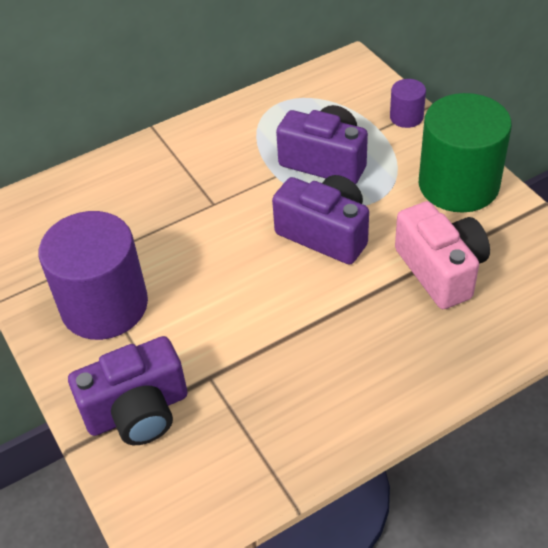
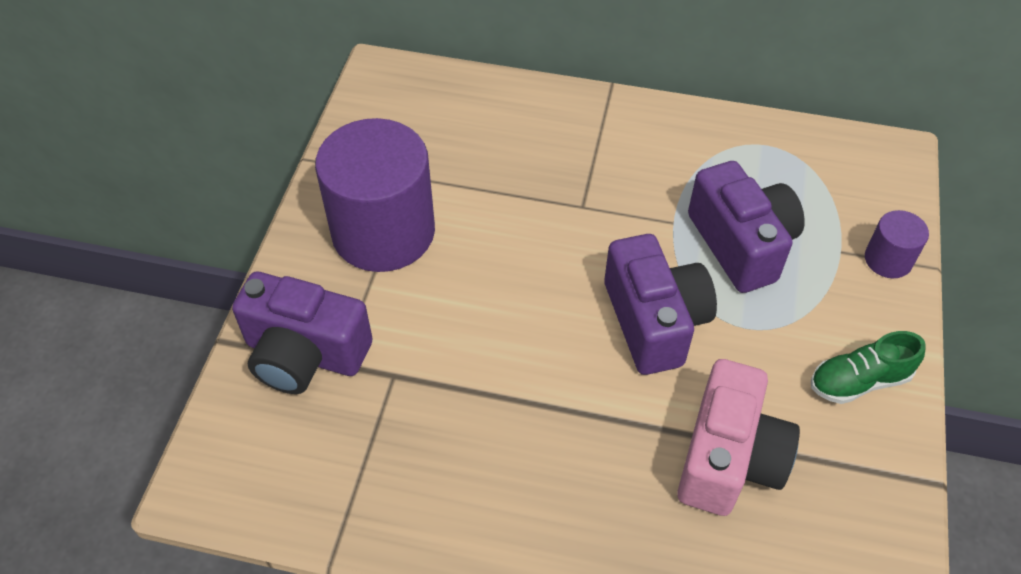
camera: 40 degrees right, 5 degrees up
green cylinder [419,93,512,213] -> green shoe [811,331,926,404]

